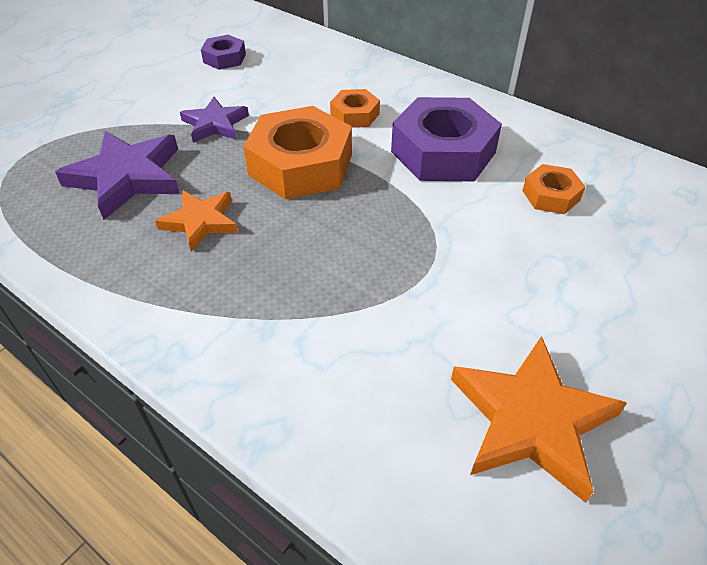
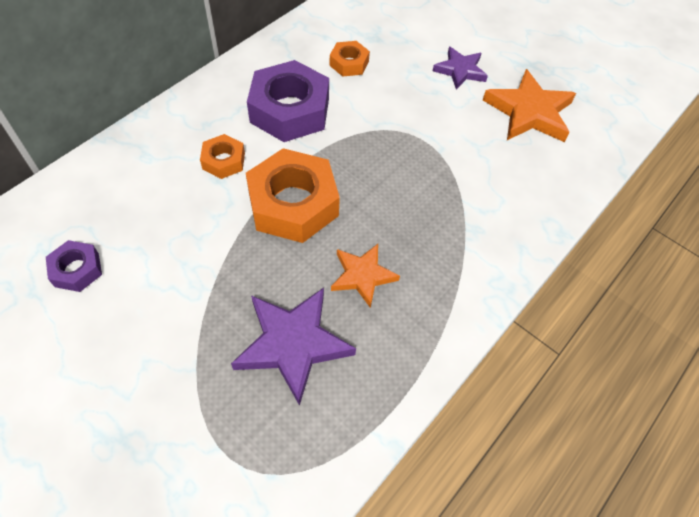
camera: 90 degrees left, 10 degrees up
purple star [180,97,249,143] -> purple star moved to [433,47,488,90]

